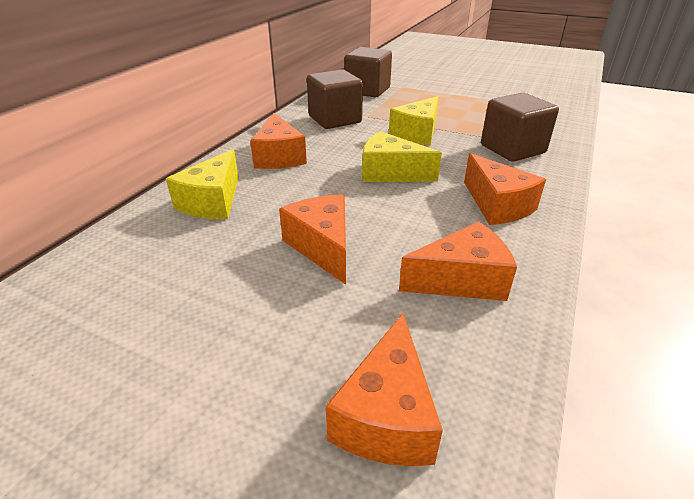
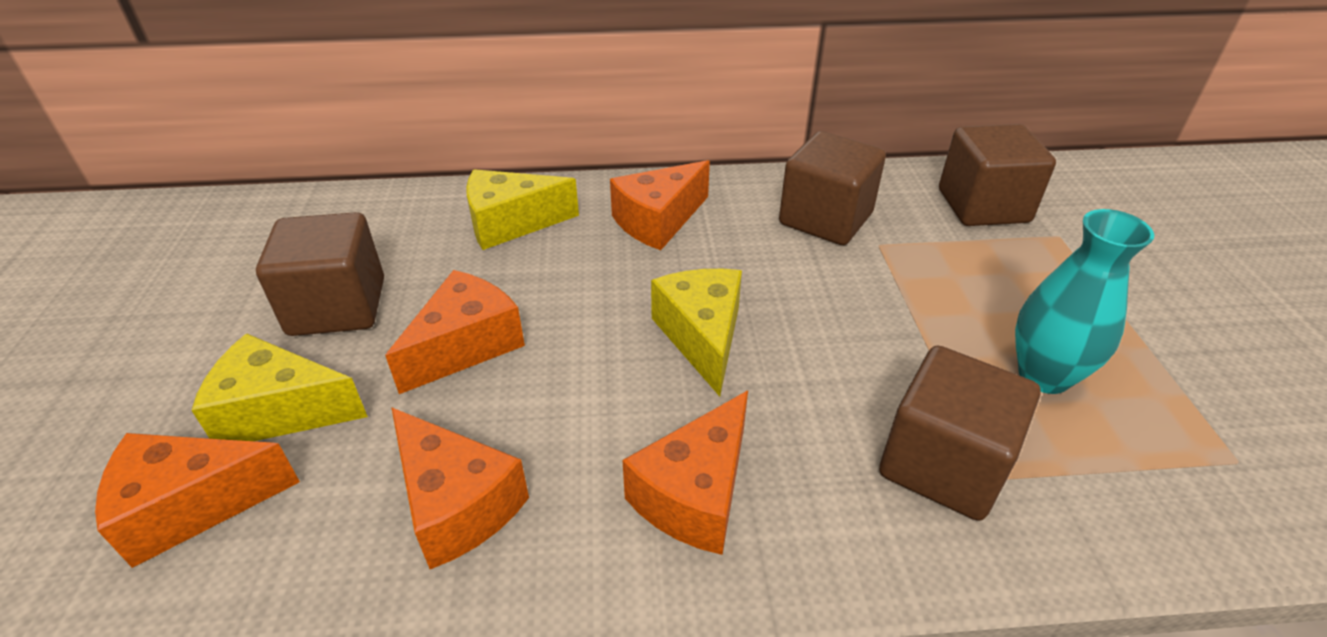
camera: 60 degrees right, 5 degrees up
yellow cheese [389,96,439,146] -> yellow cheese moved to [191,333,368,441]
none -> brown cube [256,212,384,336]
none -> turquoise vase [1015,209,1154,394]

